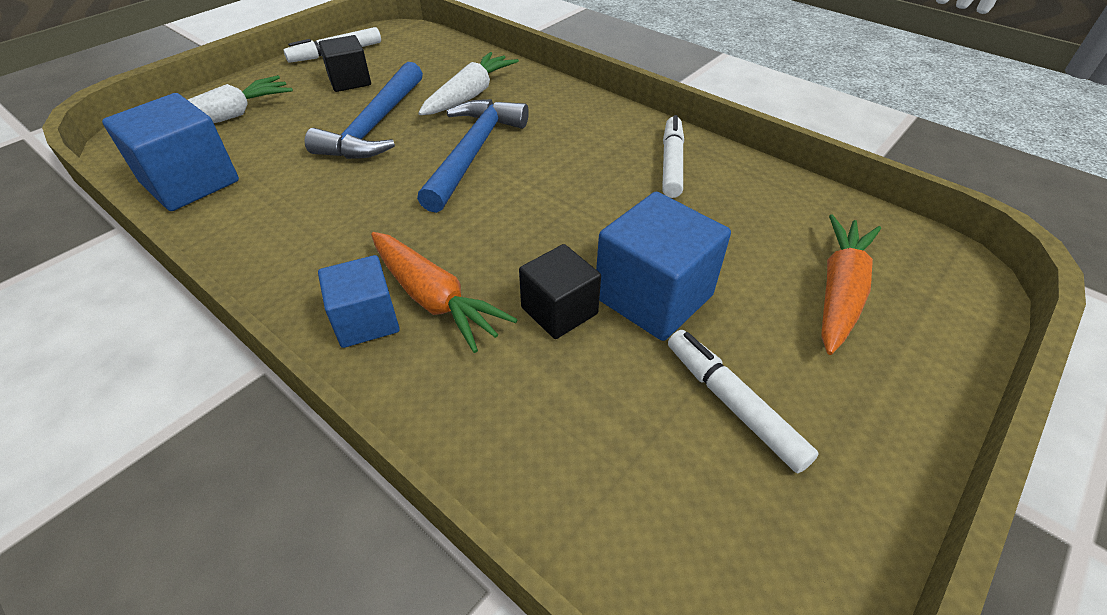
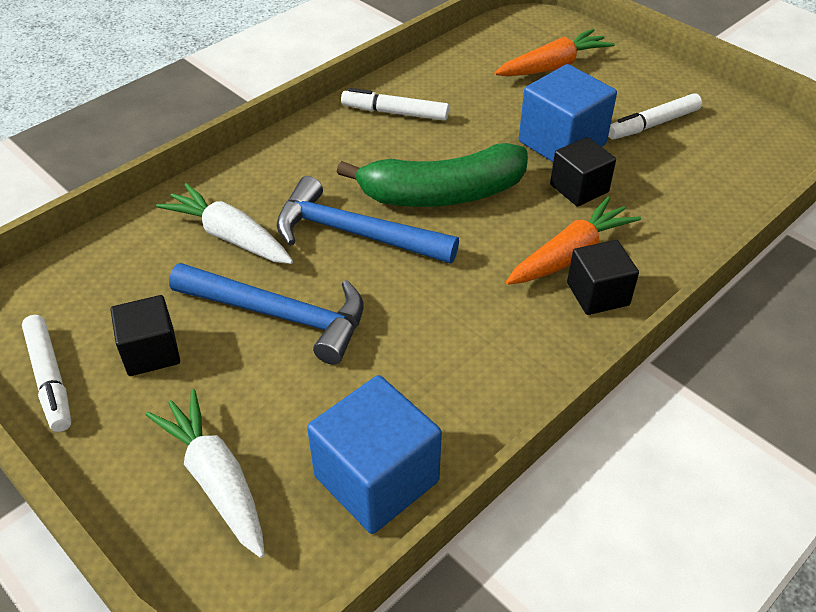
camera: 85 degrees left, 0 degrees up
blue cube [318,255,400,348] -> black cube [567,240,639,315]
orange carrot [822,214,881,355] -> orange carrot turned 120 degrees clockwise [494,29,615,76]
none -> green banana [337,143,528,207]

